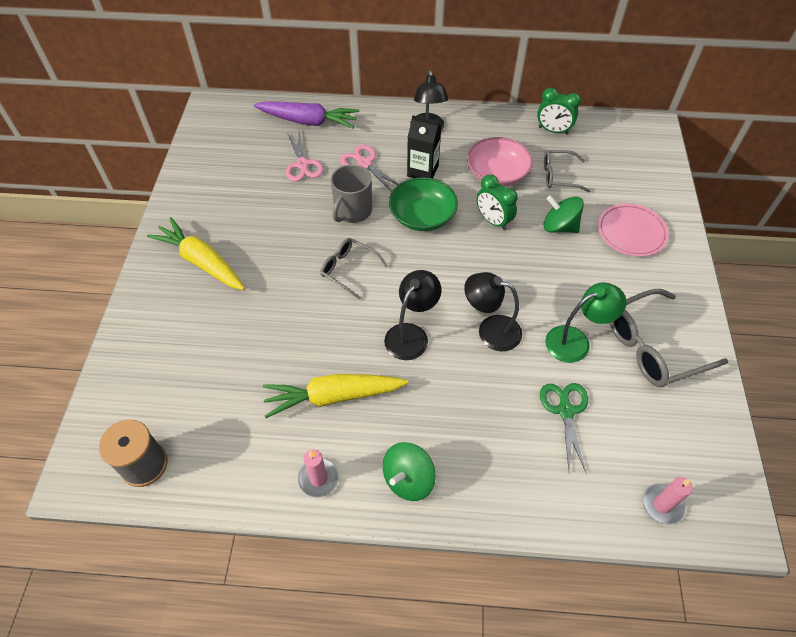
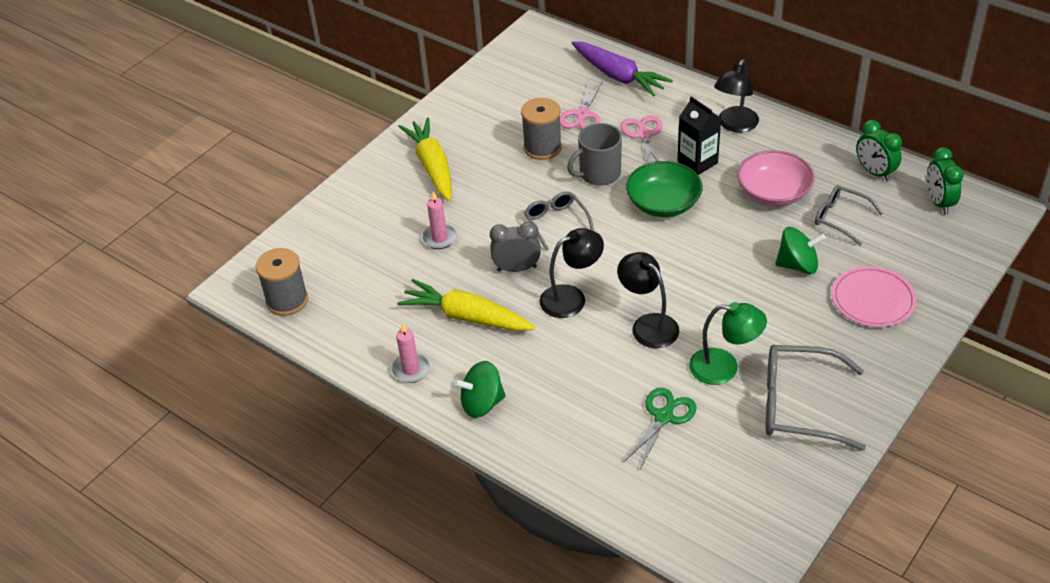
camera: 35 degrees right, 10 degrees down
green clock [477,174,518,231] -> green clock moved to [927,147,964,214]
green spinning top [543,195,584,233] -> green spinning top turned 120 degrees clockwise [775,227,826,274]
pink candle [642,477,693,525] -> pink candle moved to [422,191,457,249]
none -> grey clock [490,222,541,272]
none -> grey spool [521,98,562,160]

